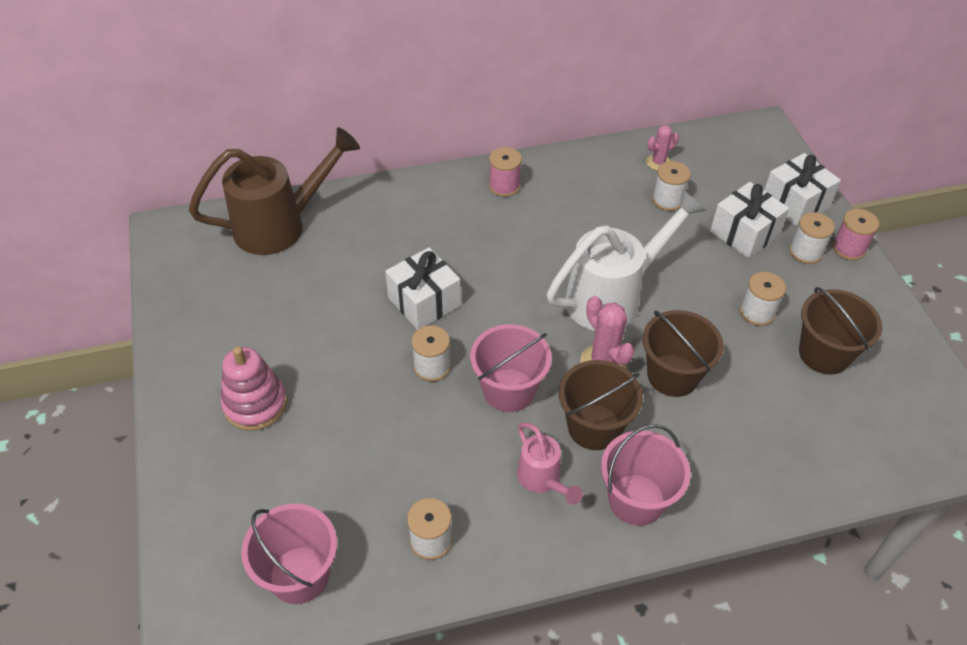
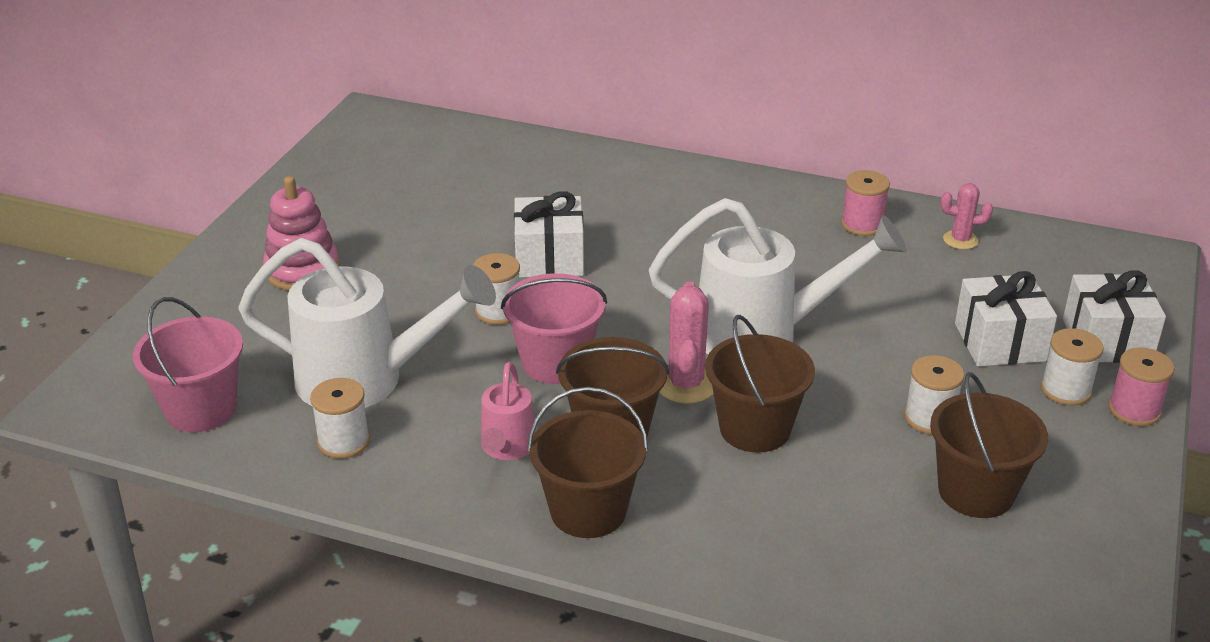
camera: 35 degrees right, 15 degrees down
brown watering can [189,127,360,255] -> none
pink spool [489,147,522,197] -> pink spool moved to [841,170,890,236]
pink bucket [601,424,691,526] -> brown bucket [527,387,648,538]
white spool [652,161,691,211] -> none
none -> white watering can [238,238,496,408]

